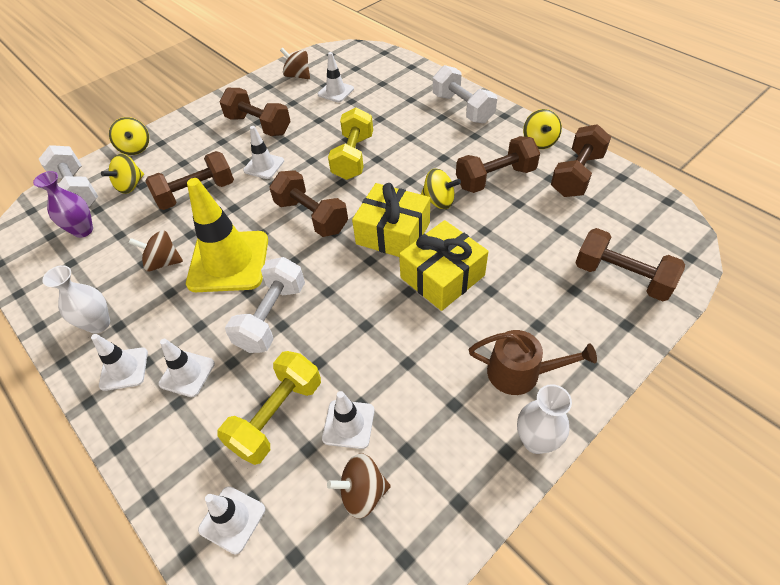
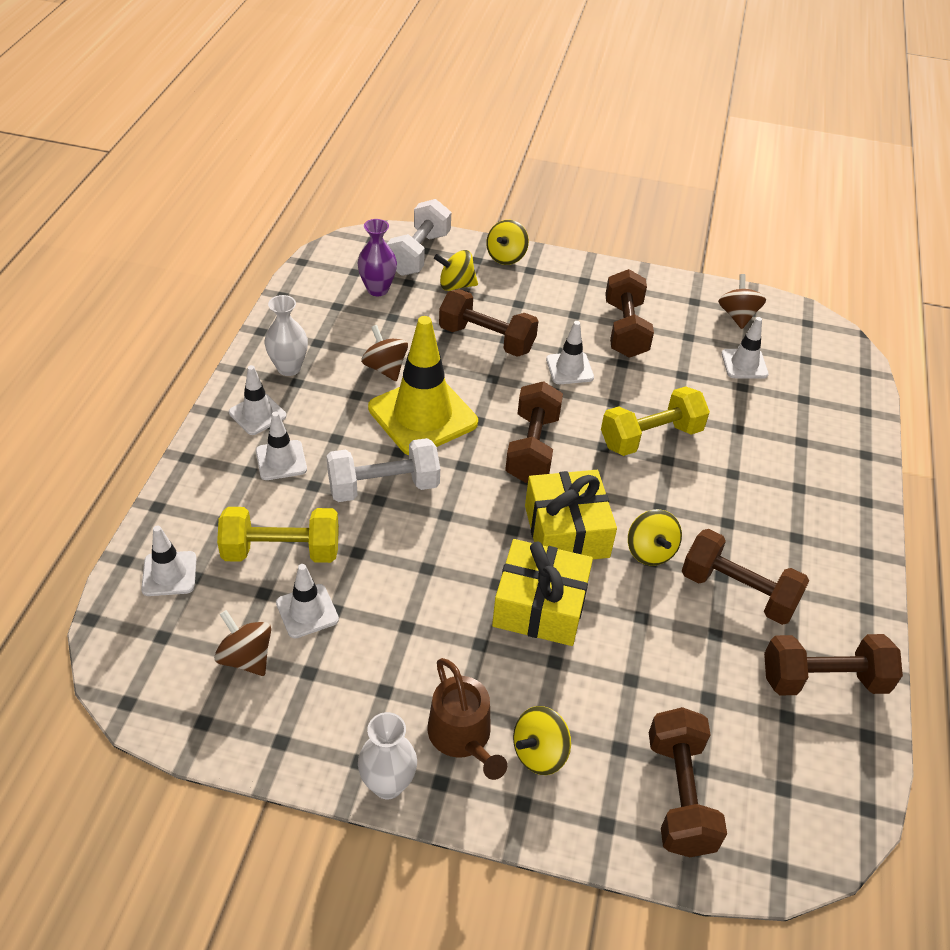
camera: 50 degrees right, 5 degrees down
white dumbbell [433,65,497,123] -> none
yellow spinning top [523,109,562,149] -> yellow spinning top moved to [513,706,571,775]

